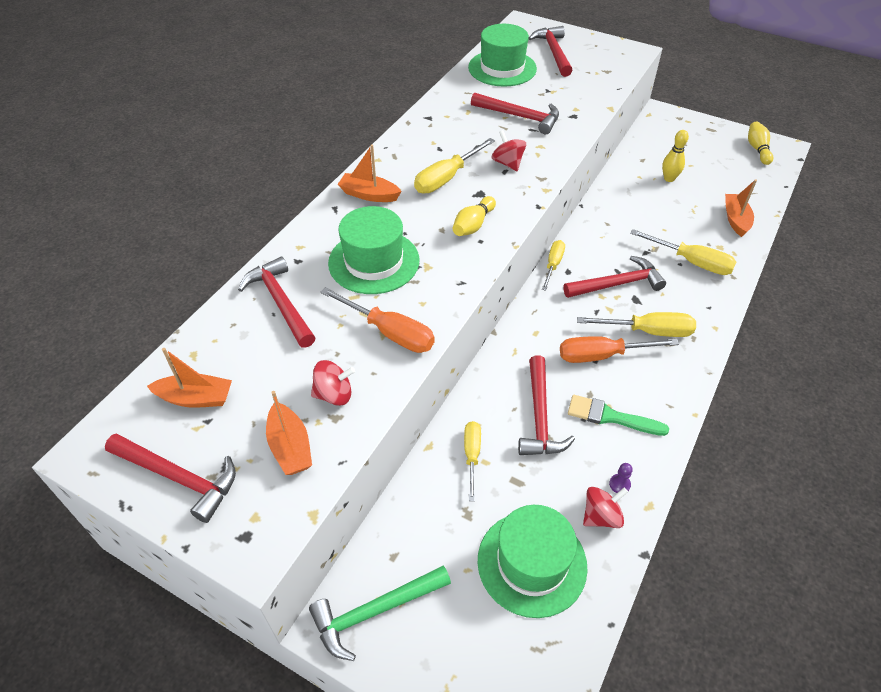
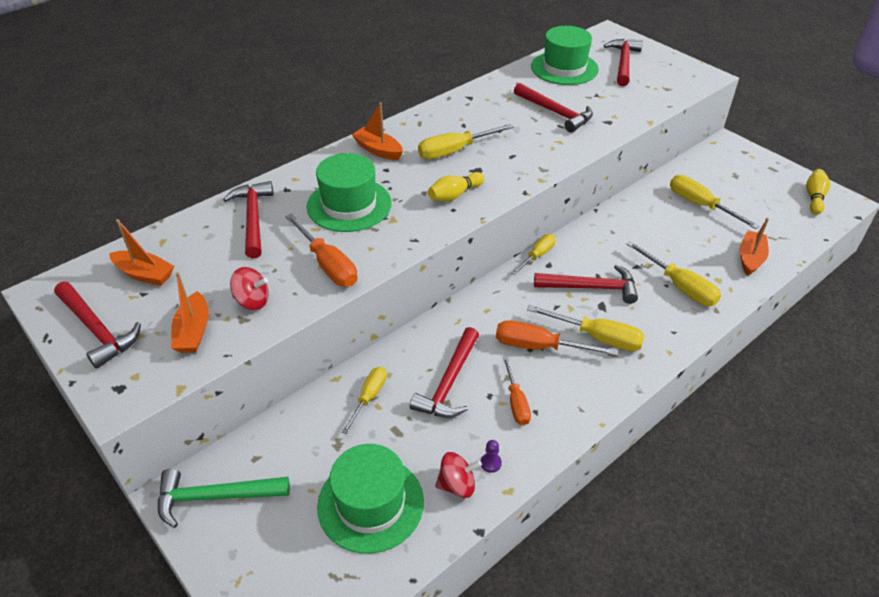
camera: 20 degrees right, 5 degrees down
red spinning top [492,130,526,171] -> none
green brush [568,395,669,436] -> orange screwdriver [503,356,531,425]
yellow bowling pin [662,130,689,182] -> yellow screwdriver [670,175,760,229]

